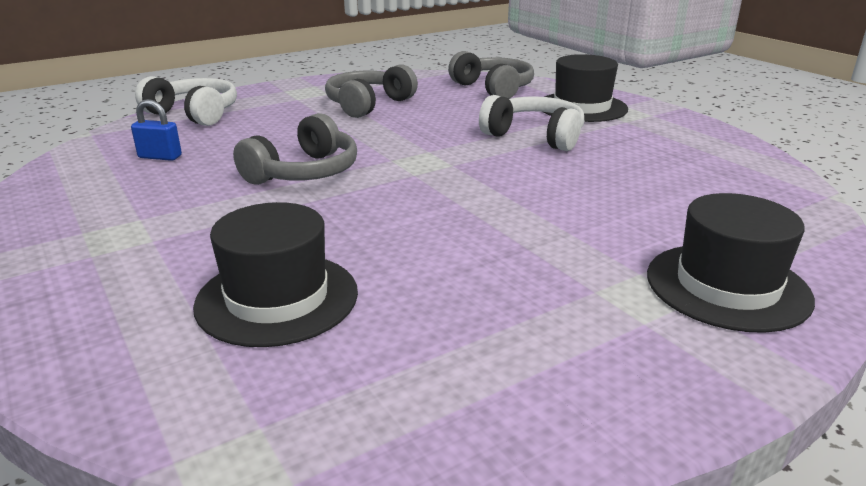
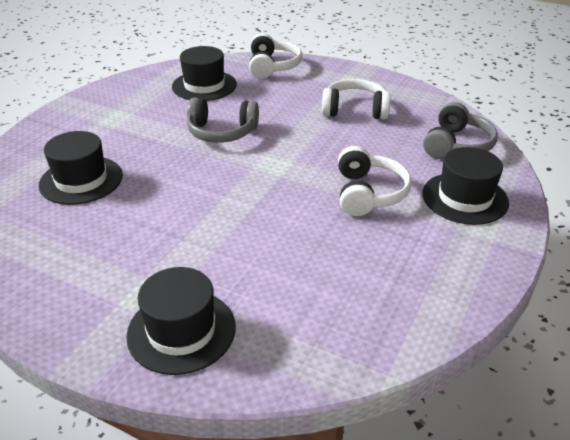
camera: 60 degrees right, 10 degrees up
blue padlock [131,99,182,161] -> black hat [172,46,237,101]
grey headphones [325,64,418,118] -> white headphones [322,79,391,120]

